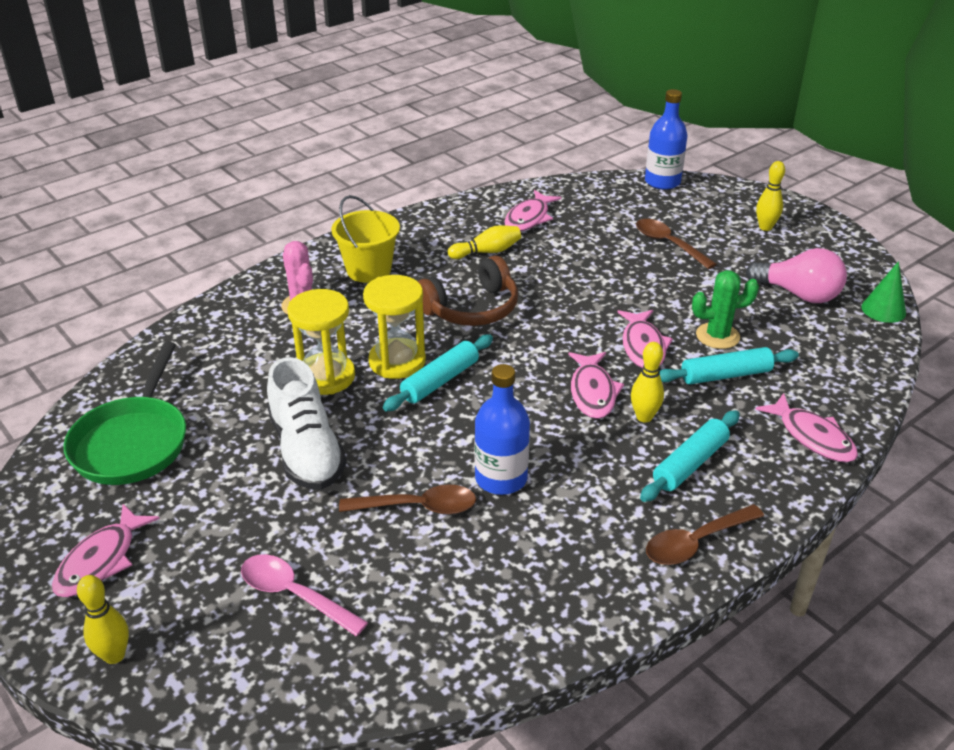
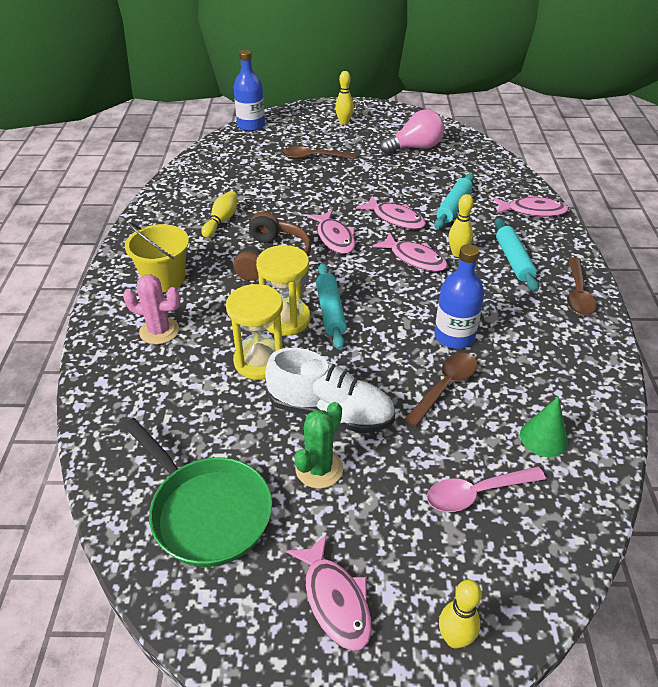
camera: 50 degrees left, 5 degrees up
pink fish [505,190,562,231] -> pink fish moved to [307,210,355,254]
green cactus [692,270,759,349] -> green cactus moved to [294,402,343,488]
green cone [861,261,906,323] -> green cone moved to [520,396,568,457]

